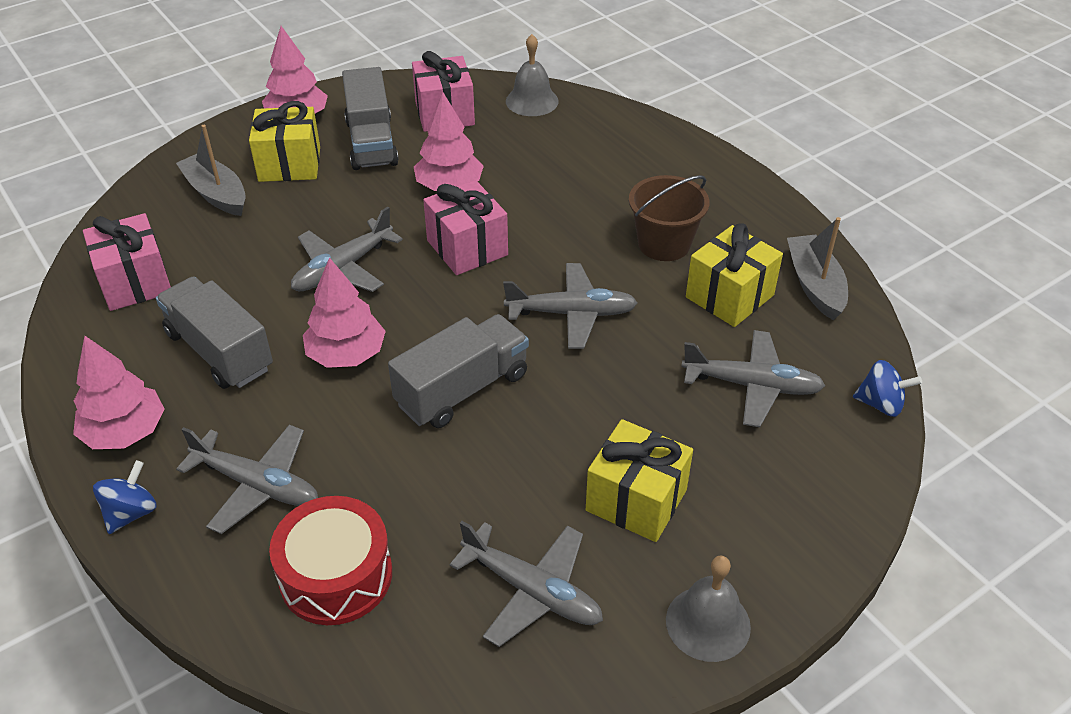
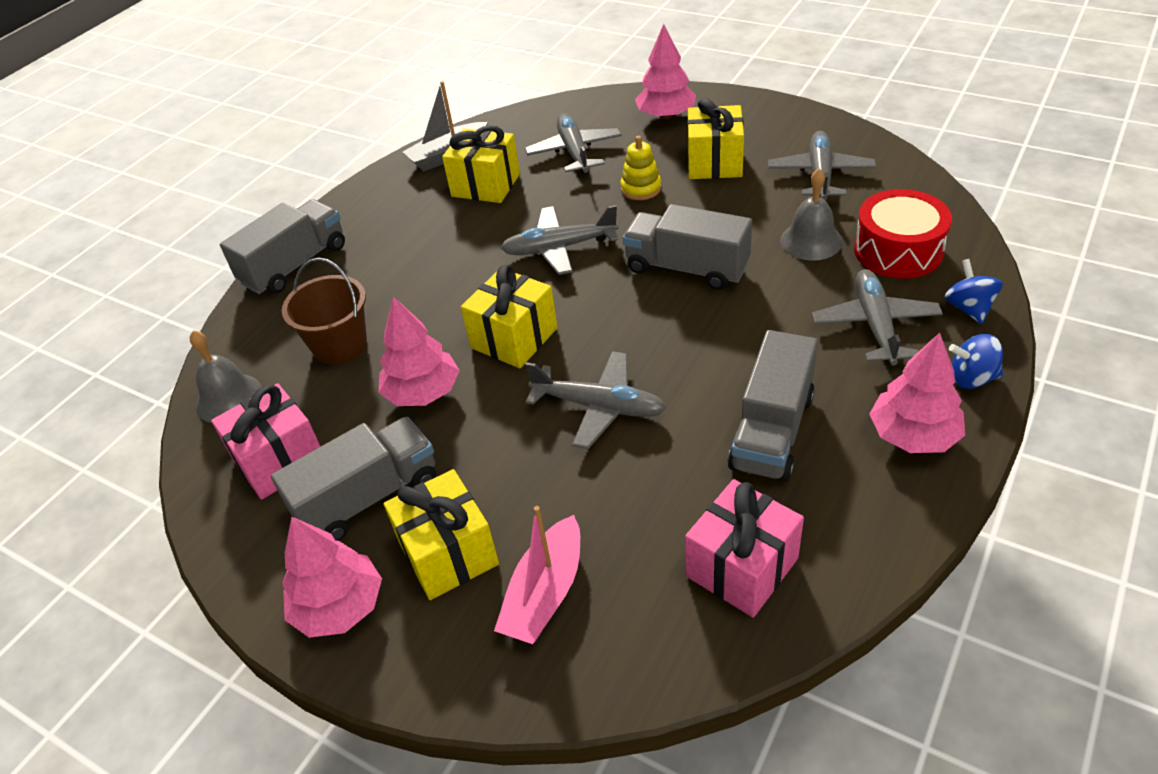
camera: 110 degrees left, 0 degrees up
grey boat [176,125,246,216] -> pink boat [494,506,580,644]
pink tree [303,257,386,368] -> pink tree moved to [635,24,696,119]
pink gift [423,180,508,275] -> yellow gift [461,265,558,368]
grey plane [503,263,638,349] -> grey plane turned 75 degrees counterclockwise [501,205,619,275]
brown bucket [629,175,710,261] -> brown bucket moved to [282,258,367,365]
grey bell [666,556,751,662] -> grey bell moved to [780,168,843,261]
blue spinning top [853,360,922,417] -> blue spinning top moved to [944,259,1003,324]
none -> grey truck [220,199,345,294]
none -> yellow stacking toy [620,136,661,200]

